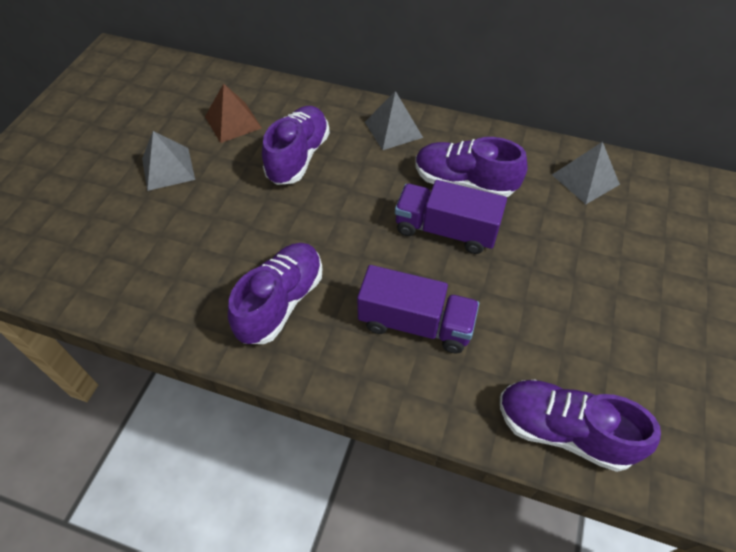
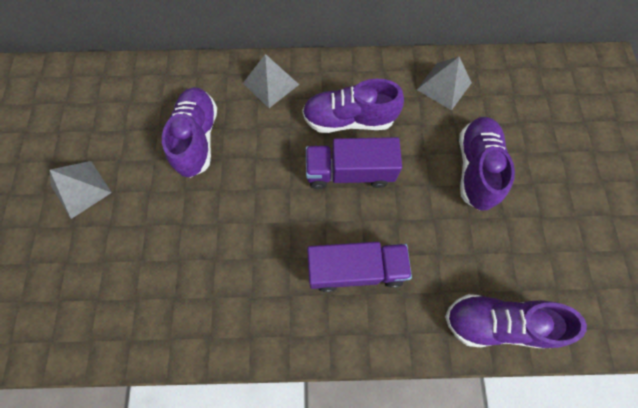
camera: 20 degrees left, 15 degrees up
brown pyramid [205,84,262,143] -> none
purple shoe [228,243,323,344] -> purple shoe moved to [459,117,515,211]

